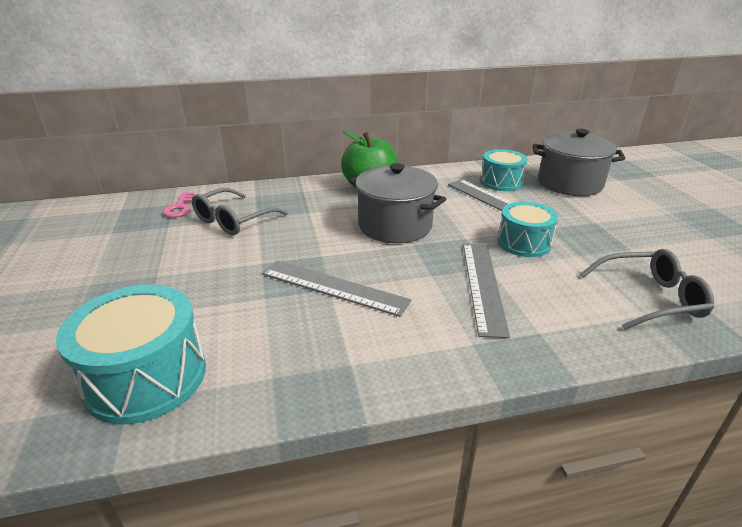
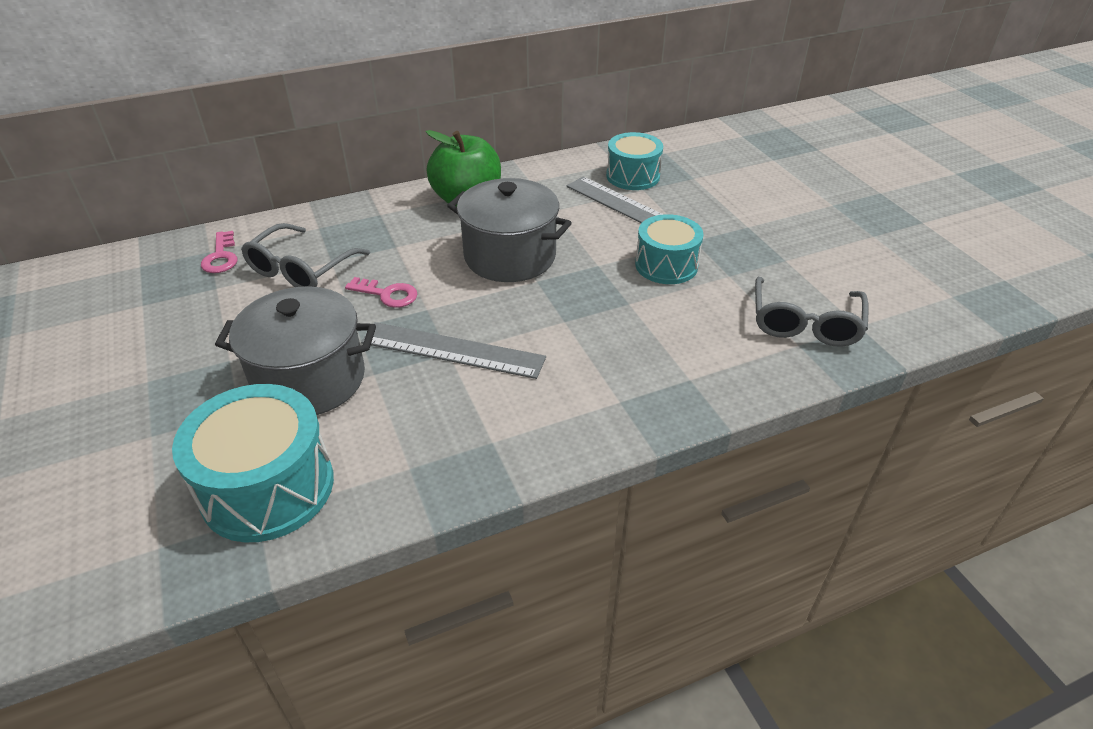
camera: 10 degrees left, 10 degrees up
grey ruler [463,243,510,338] -> none
grey pot [533,129,626,196] -> grey pot moved to [215,286,376,415]
grey glasses [580,249,714,330] -> grey glasses turned 120 degrees clockwise [755,277,868,347]
none -> pink key [345,277,417,308]

